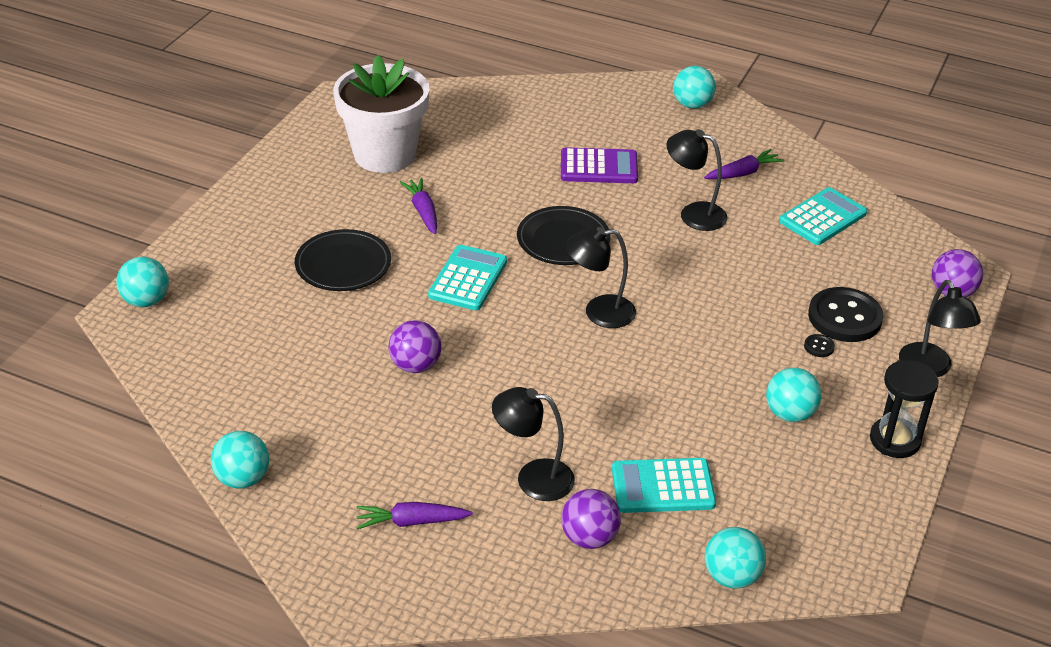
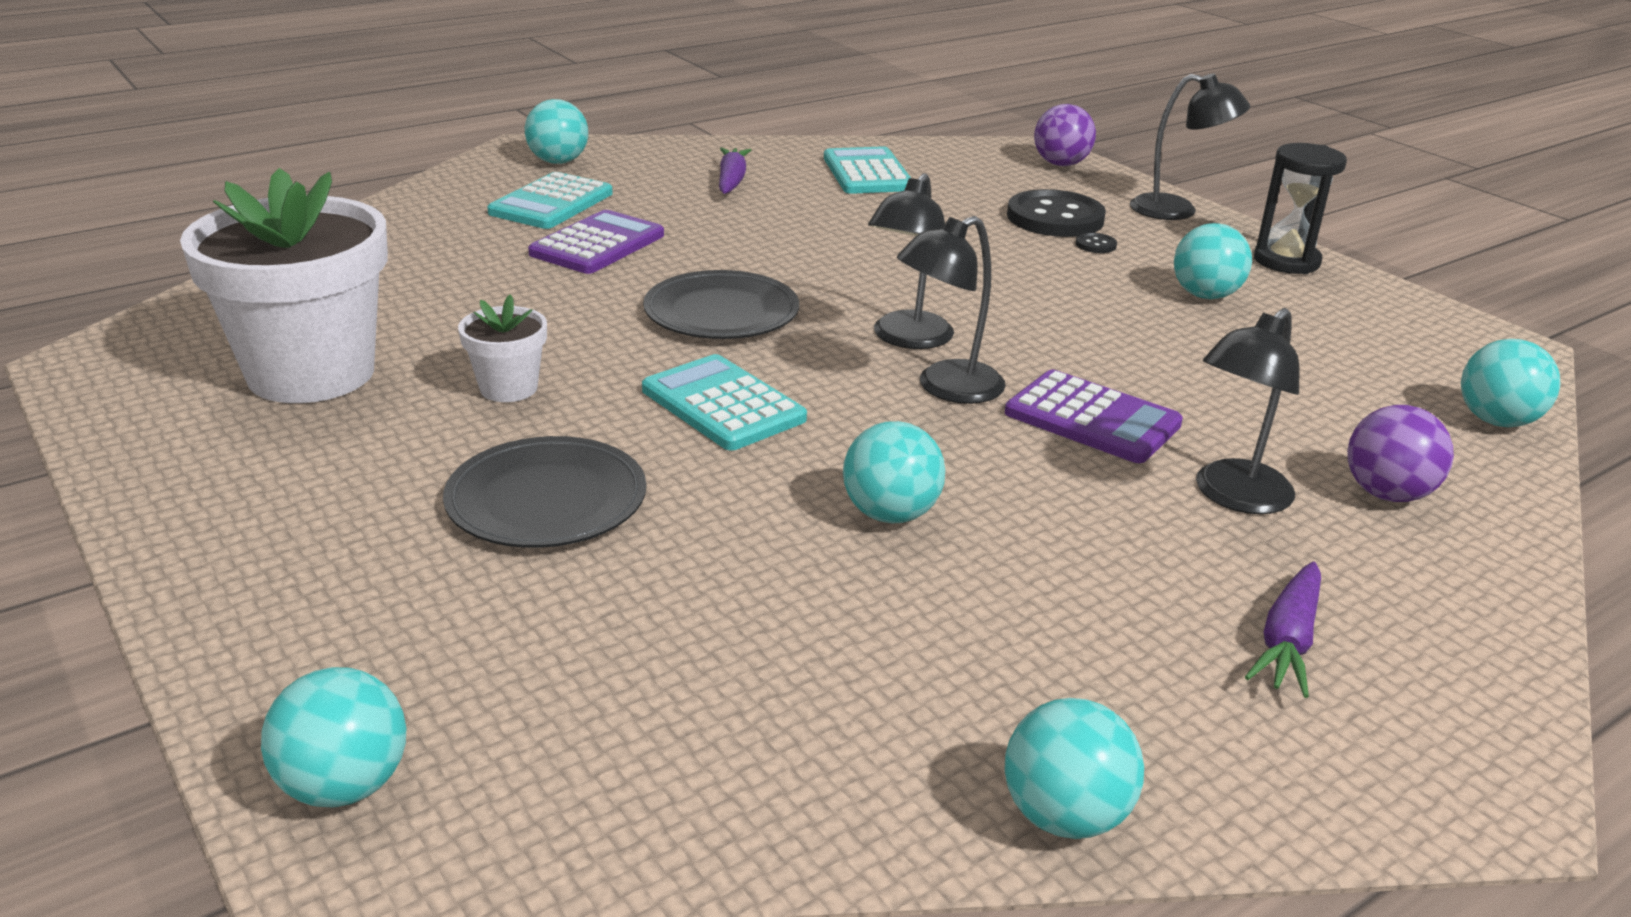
camera: 60 degrees left, 10 degrees down
purple ball [388,320,442,373] -> turquoise ball [843,421,945,523]
purple carrot [400,178,437,234] -> white flower pot [458,294,547,402]
turquoise calculator [612,458,716,513] -> turquoise calculator moved to [487,172,613,229]
black lamp [666,129,727,231] -> black lamp moved to [897,216,1006,404]
none -> purple calculator [1005,370,1183,463]

